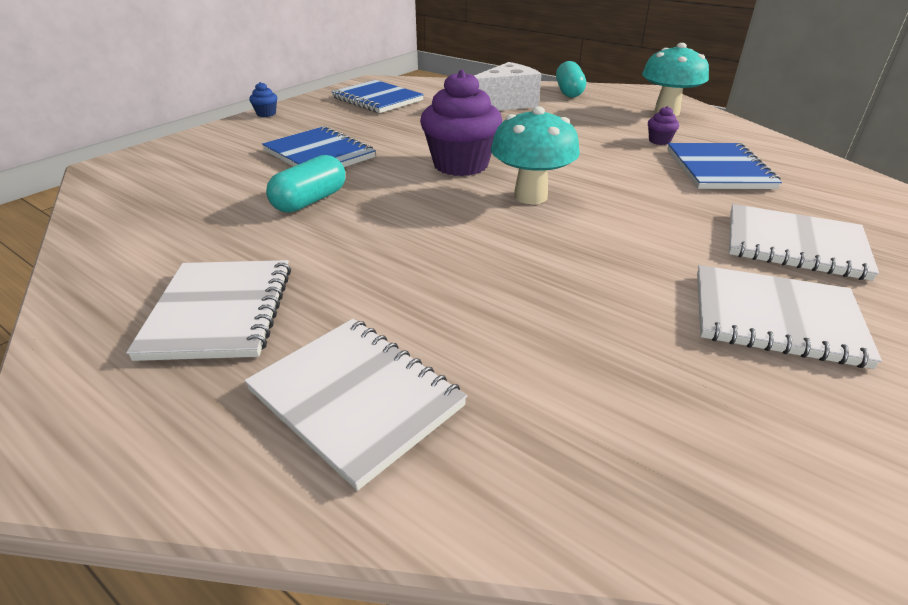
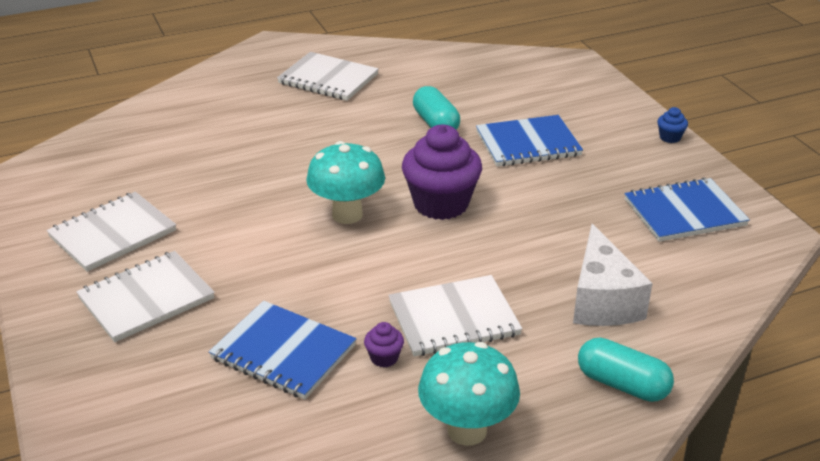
camera: 120 degrees right, 0 degrees up
white notebook [244,319,467,491] -> white notebook moved to [389,275,522,356]

